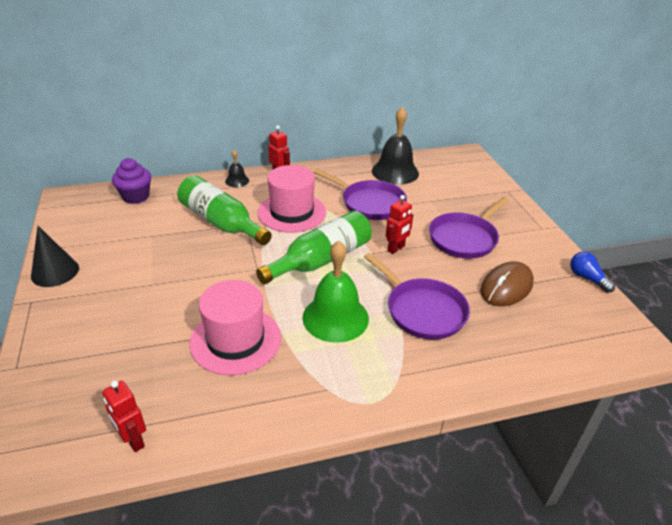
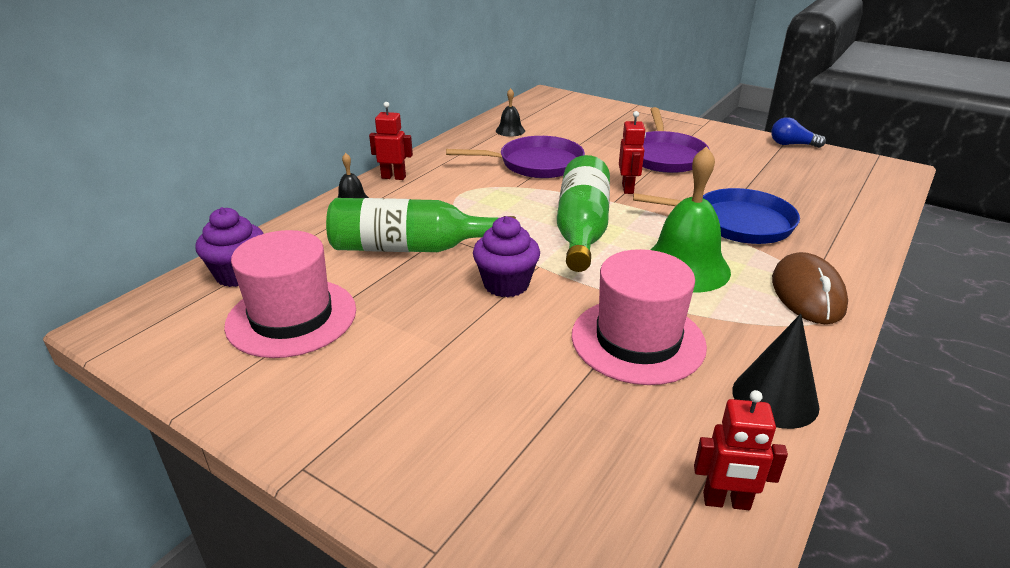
camera: 40 degrees left, 5 degrees down
black cone [31,226,79,287] -> black cone moved to [732,314,820,429]
pink hat [257,165,326,233] -> pink hat moved to [224,230,356,358]
purple pan [364,253,470,340] -> blue pan [633,188,800,244]
black bell [372,107,419,185] -> black bell [496,88,525,137], size x0.49
brown mouse [480,261,534,306] -> brown mouse moved to [772,252,848,324]
none -> purple cupcake [473,216,540,297]

